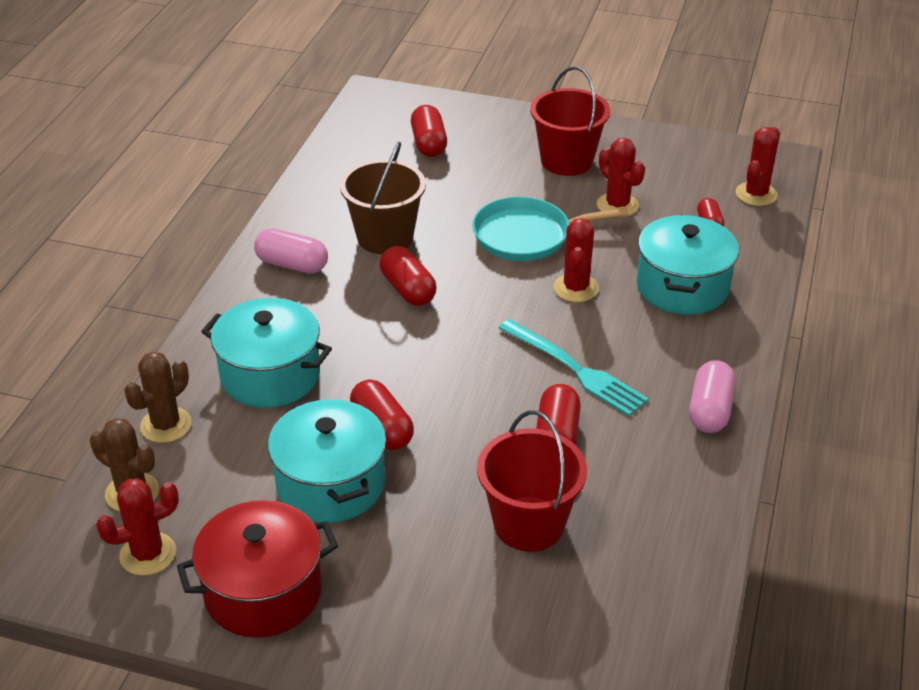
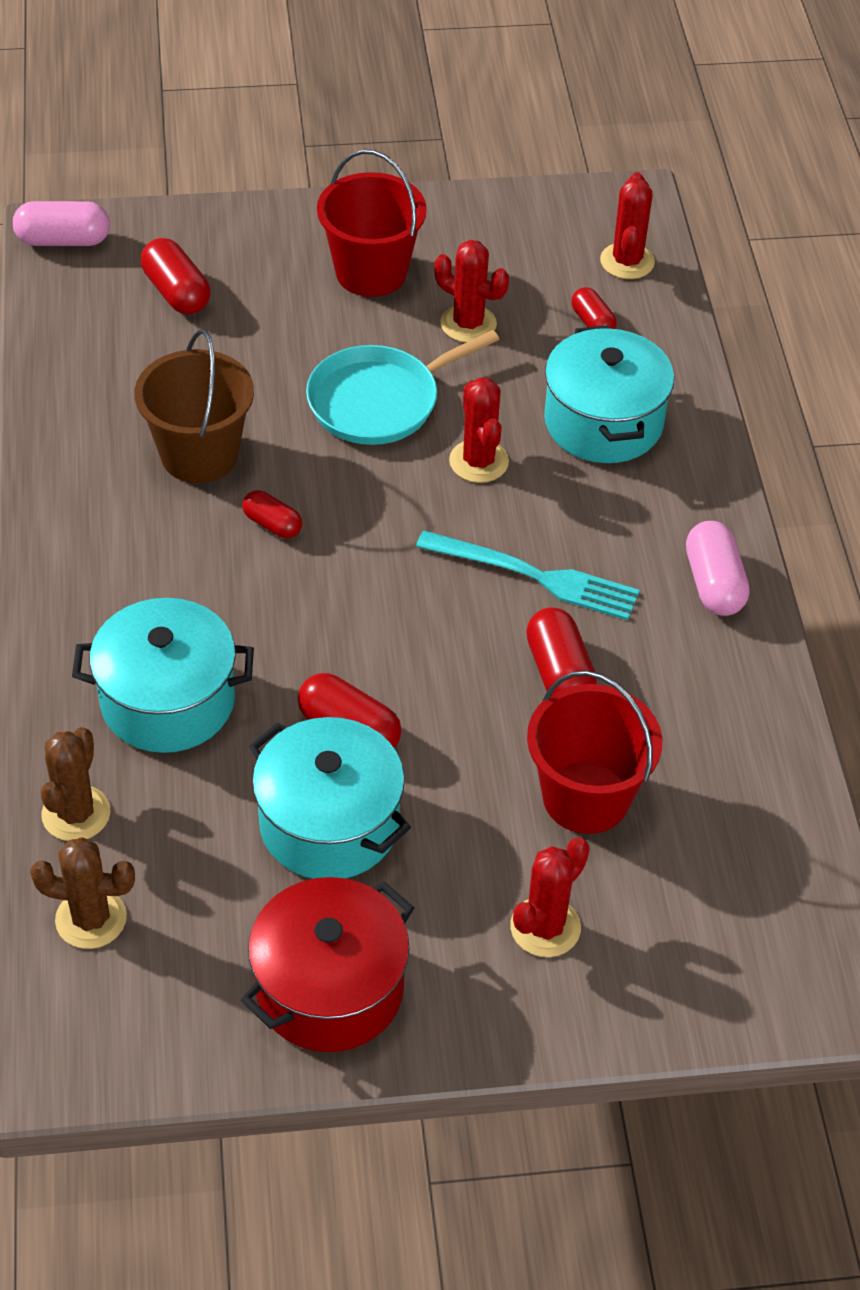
camera: 25 degrees left, 10 degrees up
red cactus [96,478,179,576] -> red cactus moved to [510,837,590,957]
pink capsule [254,228,328,274] -> pink capsule moved to [13,201,110,246]
red capsule [380,246,437,306] -> red capsule [242,490,302,538], size x0.64

